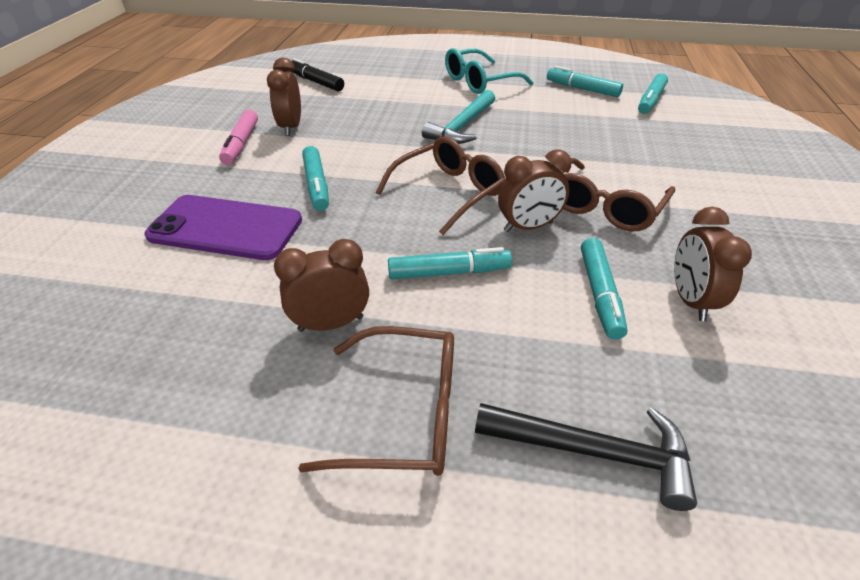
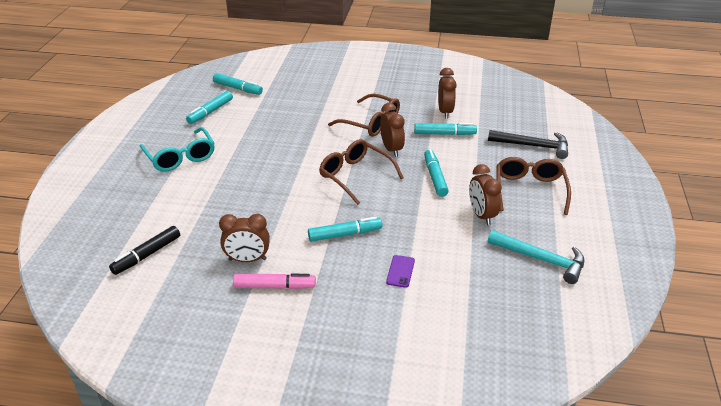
camera: 90 degrees left, 5 degrees down
purple phone [145,195,302,260] -> purple phone [386,255,415,288], size x0.42
turquoise hammer [422,90,495,144] -> turquoise hammer moved to [488,230,585,284]
black hammer [475,403,697,511] -> black hammer turned 90 degrees clockwise [488,130,568,159]
brown clock [674,207,752,321] -> brown clock turned 90 degrees counterclockwise [438,68,457,119]

